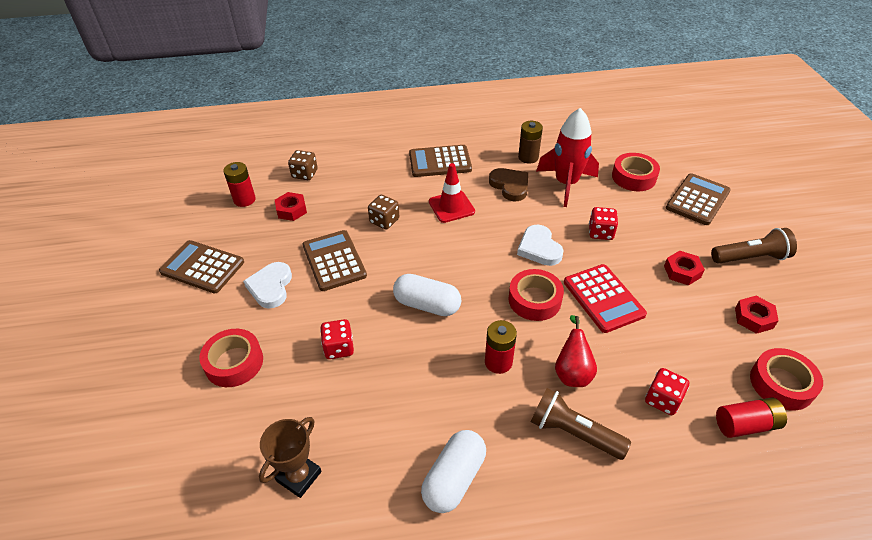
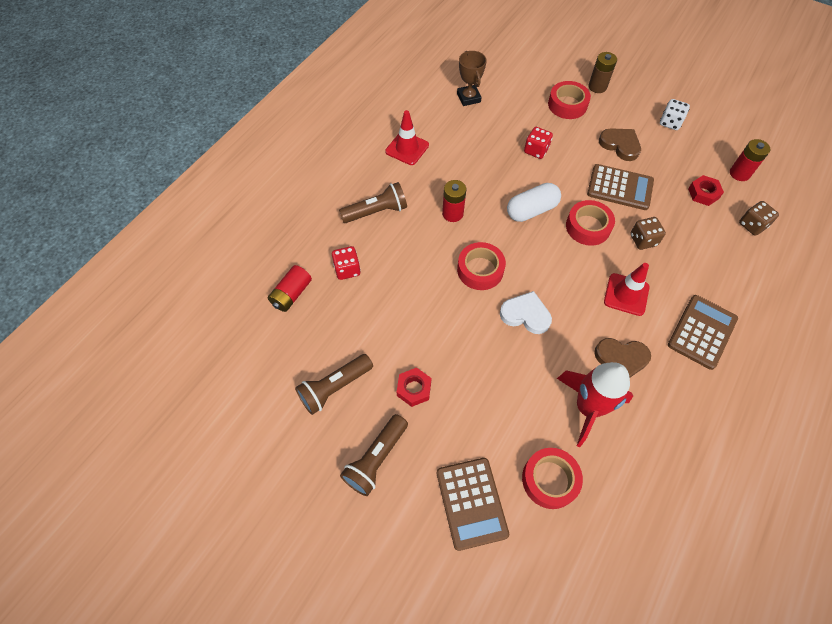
camera: 130 degrees right, 15 degrees up
brown calculator [159,240,244,293] -> white dice [660,99,690,130]
white heart [243,262,292,309] -> brown heart [599,128,641,161]
white capsule [421,430,486,513] -> red traffic cone [385,110,429,165]
brown battery [518,121,543,164] -> brown battery moved to [588,52,617,93]
red pear [555,315,597,387] -> none
red calculator [564,264,647,333] -> none
red dice [589,207,618,240] -> none
red nut [735,296,779,334] -> brown flashlight [295,354,373,415]
red tape [750,348,823,410] -> red tape moved to [566,200,615,246]

